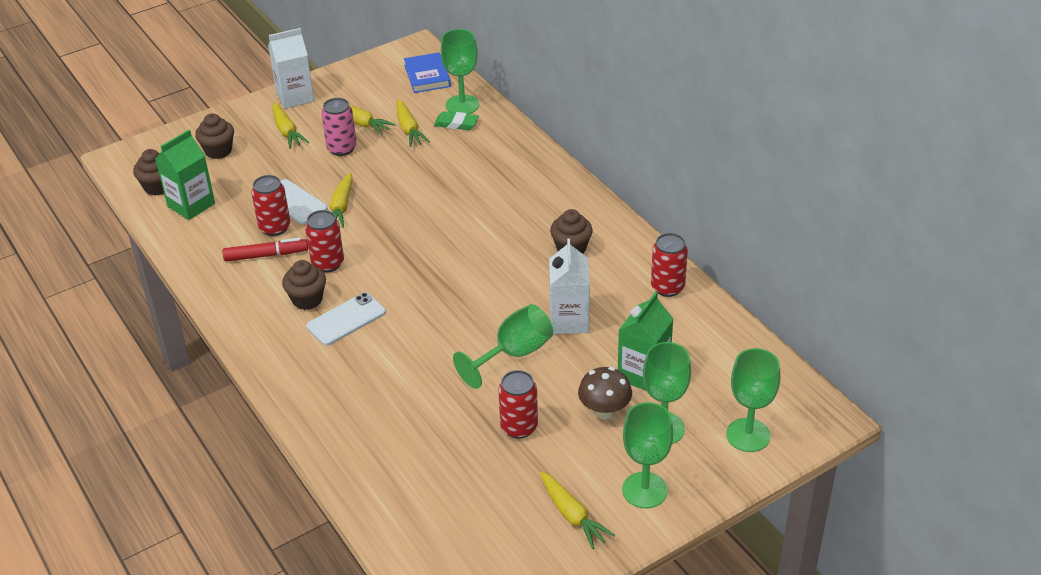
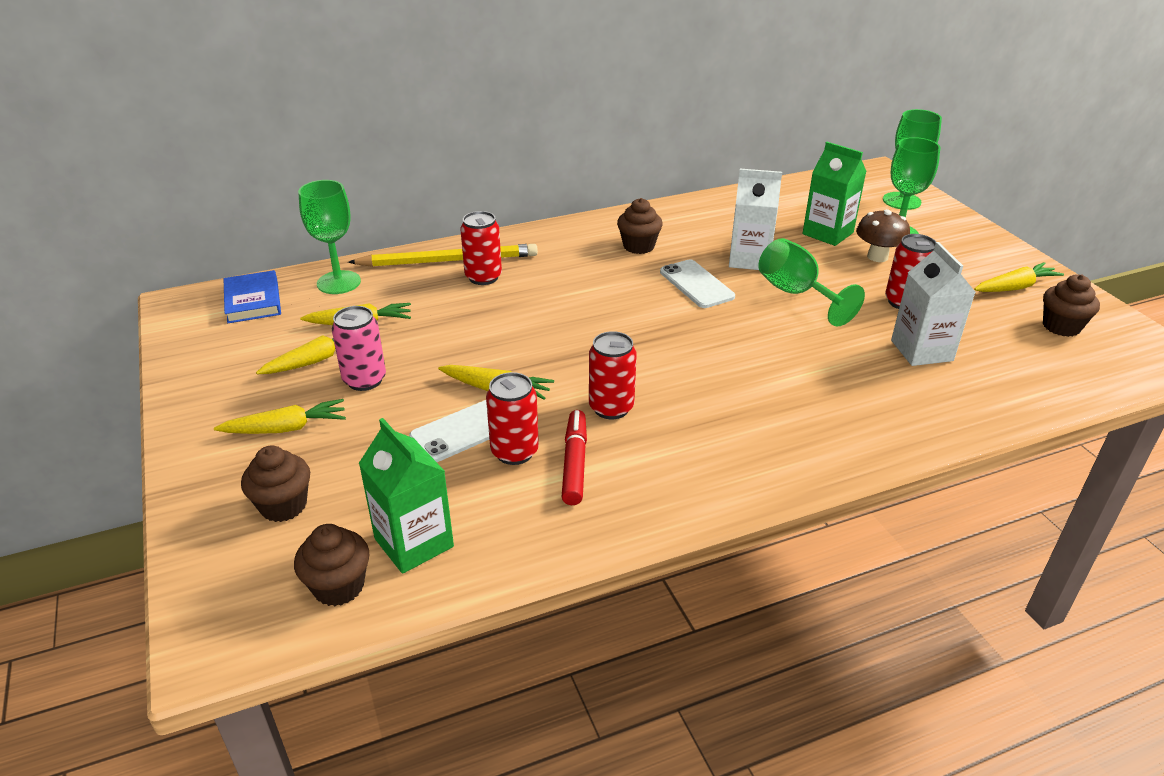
camera: 80 degrees left, 5 degrees down
white carton [268,28,314,109] -> white carton moved to [891,242,975,366]
brown cupcake [282,260,326,310] -> brown cupcake moved to [1043,274,1100,337]
white phone [306,292,386,346] -> white phone moved to [660,259,735,308]
blue book [404,53,451,93] -> blue book turned 75 degrees clockwise [224,270,281,323]
green eraser [434,112,479,130] -> none
green goblet [622,402,673,509] -> none
red can [651,233,688,297] -> red can moved to [460,211,502,285]
none -> yellow pencil [348,244,538,267]

